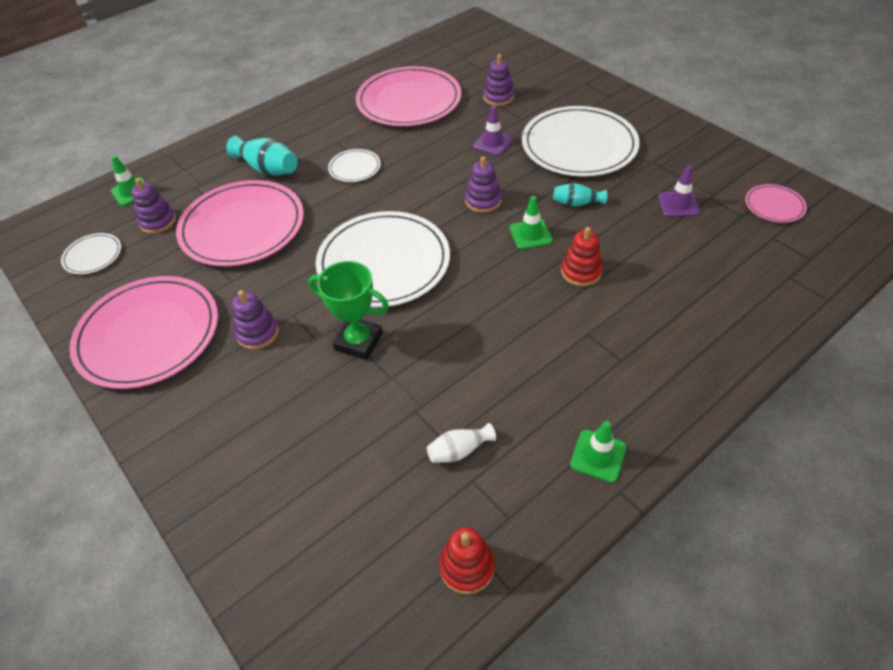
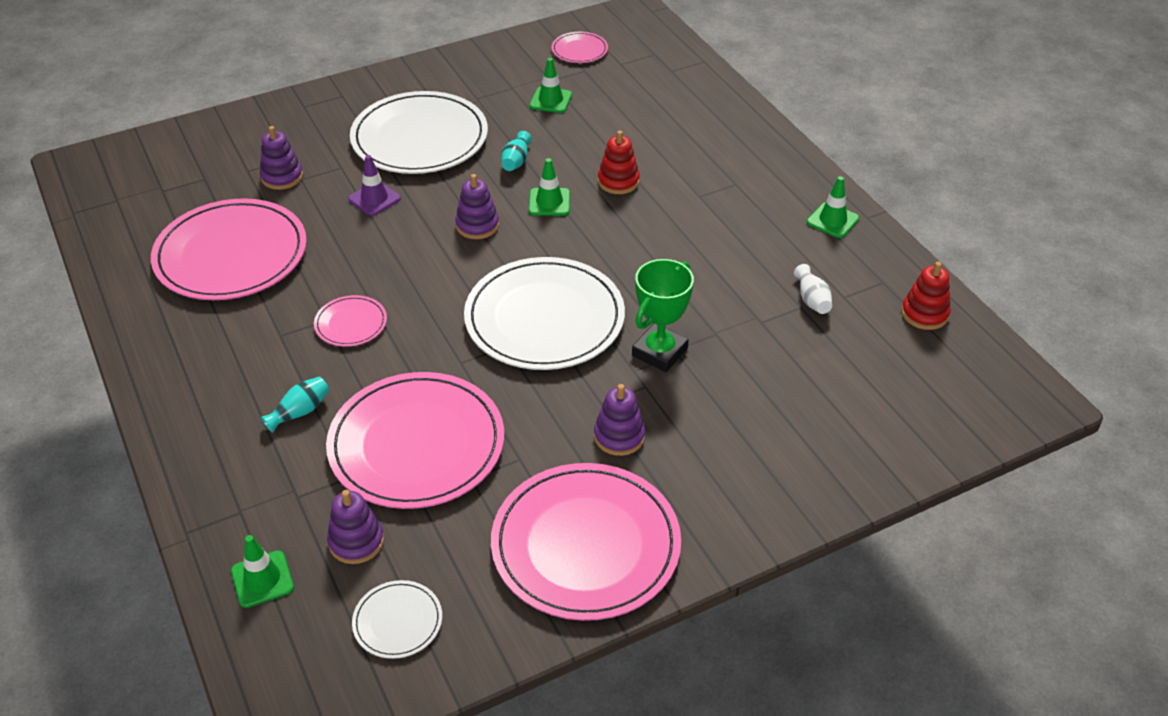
camera: 80 degrees left, 5 degrees down
turquoise vase [226,136,298,176] -> turquoise vase [261,377,329,433], size x0.59
white plate [328,149,381,182] -> pink plate [314,295,387,347]
purple traffic cone [658,165,700,217] -> green traffic cone [529,58,572,113]

